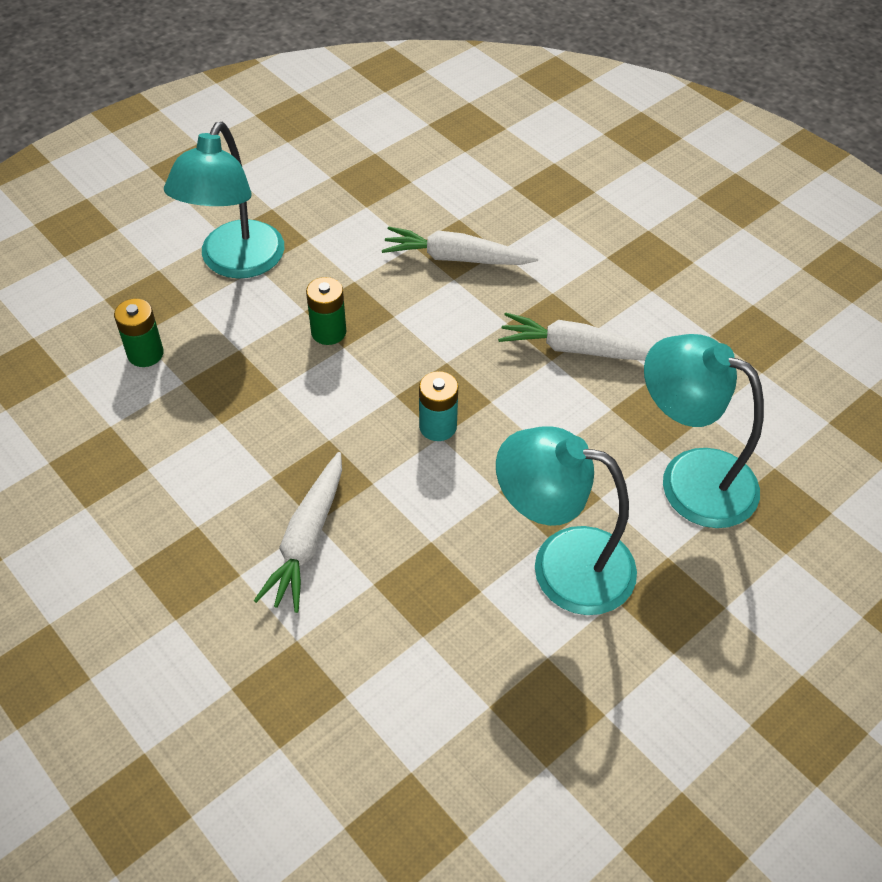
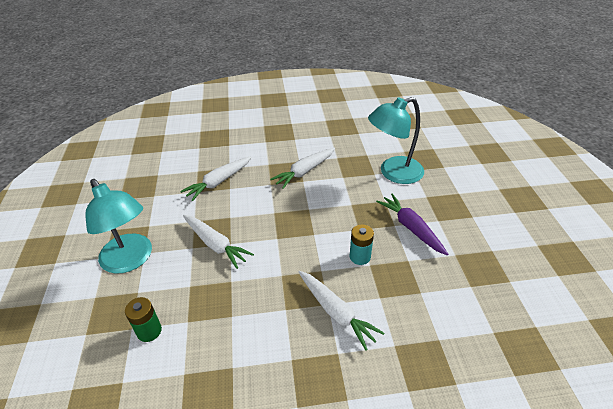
camera: 55 degrees left, 10 degrees down
green battery [306,277,346,345] -> white carrot [183,215,254,269]
turquoise battery [419,371,458,441] -> turquoise battery moved to [349,224,374,265]
turquoise lamp [496,426,637,615] -> purple carrot [376,194,448,255]

